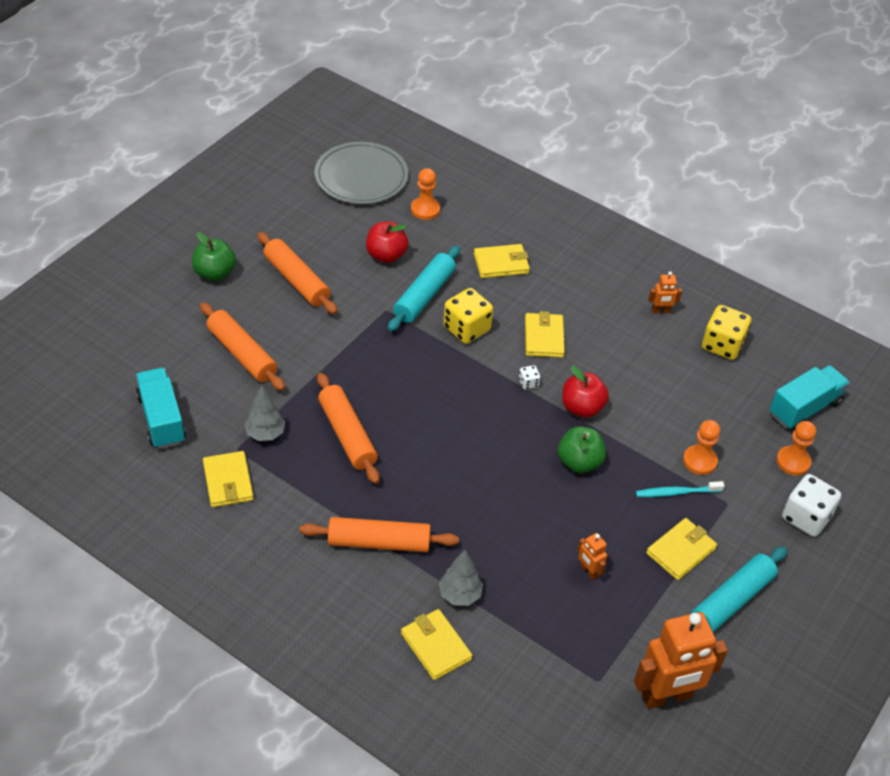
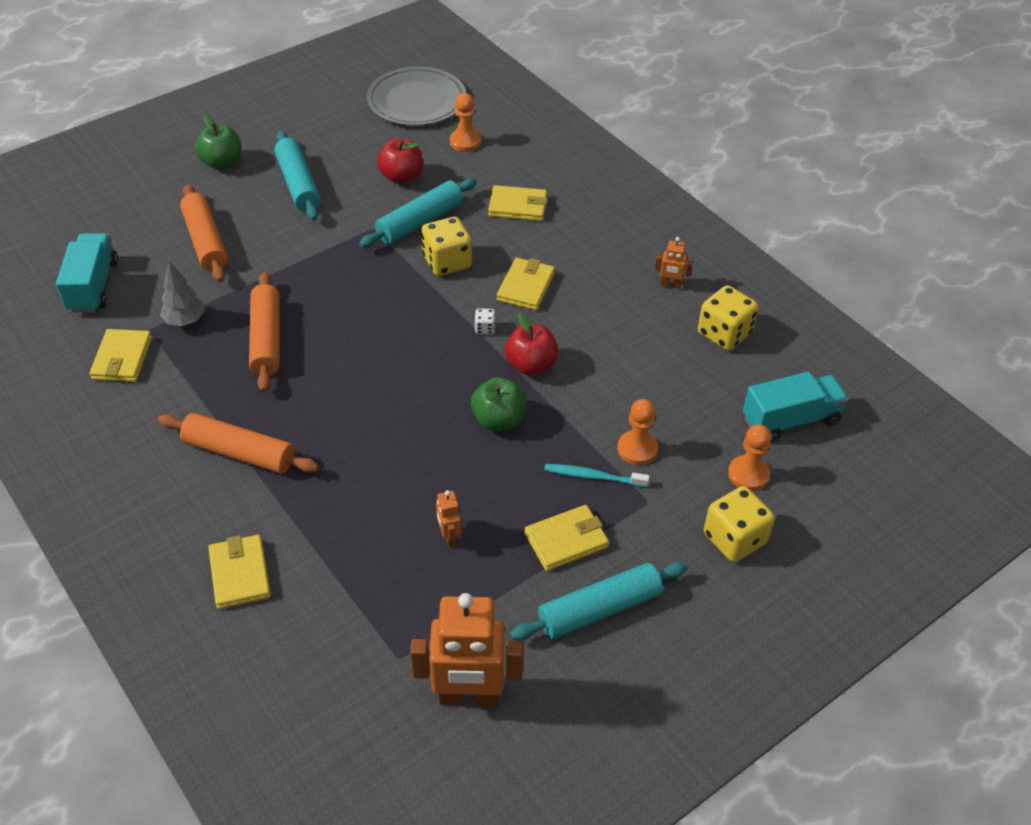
camera: 20 degrees right, 0 degrees up
orange rolling pin [257,232,338,314] -> turquoise rolling pin [274,131,320,220]
grey tree [439,550,483,606] -> none
white dice [782,474,841,537] -> yellow dice [704,486,775,562]

